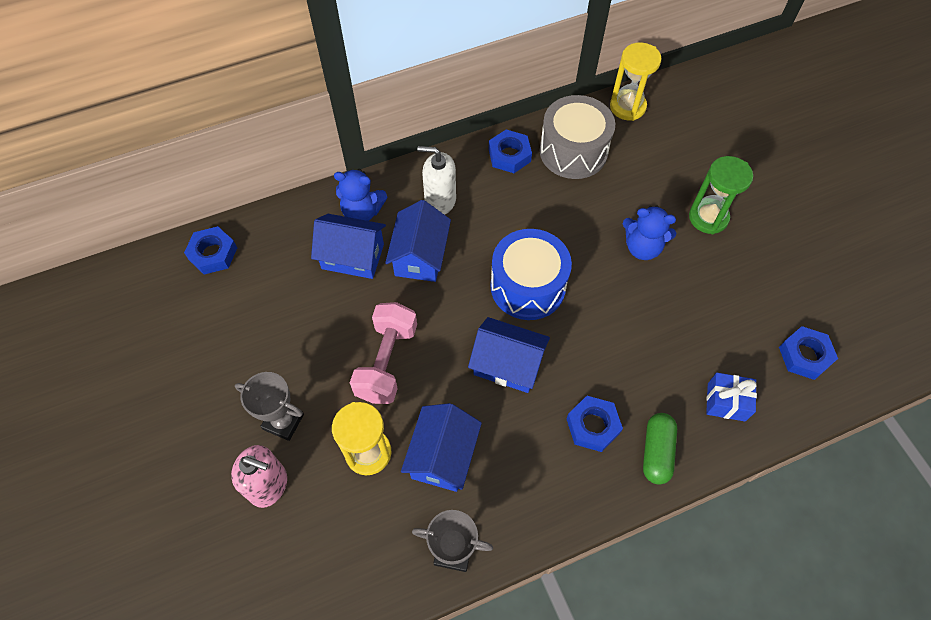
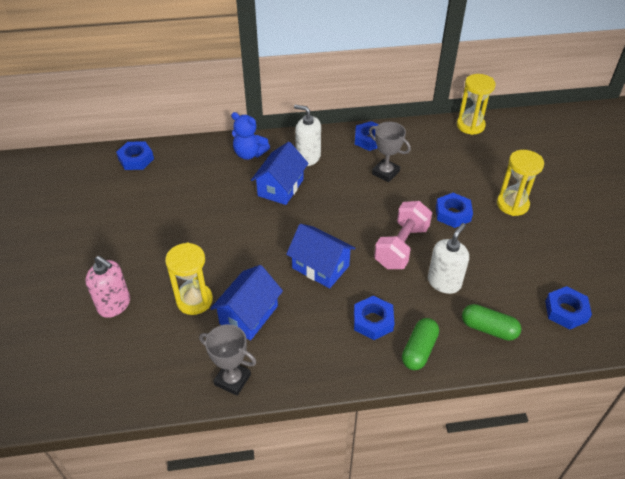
camera: 15 degrees right, 15 degrees down
grey trophy [235,372,304,441] -> grey trophy moved to [369,122,411,182]
blue house [311,214,386,279] -> none
pink dumbbell [350,302,417,404] -> pink dumbbell moved to [374,201,432,269]
blue drum [490,229,572,320] -> none
grey drum [540,95,615,179] -> none
blue teddy bear [623,205,677,260] -> blue nut [436,193,473,228]
green hourglass [689,156,753,234] -> yellow hourglass [497,150,544,216]
blue gift [706,373,757,422] -> green capsule [462,304,521,341]
none -> white soap dispenser [428,223,469,294]

